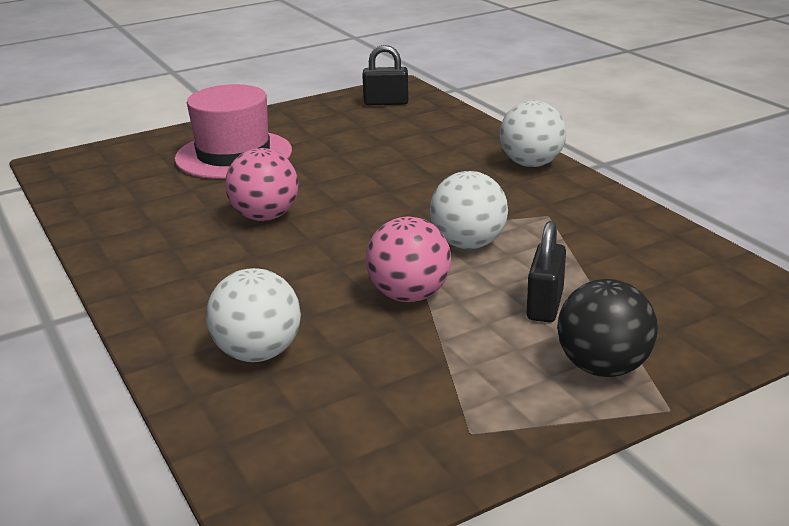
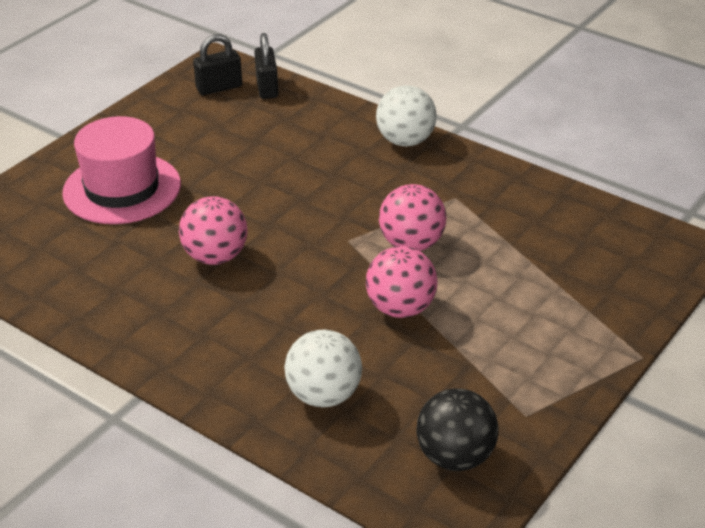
camera: 25 degrees left, 10 degrees up
white ball [430,171,508,249] -> pink ball [379,184,446,251]
black padlock [527,221,566,322] -> black padlock moved to [254,33,278,99]
black ball [557,279,658,377] -> black ball moved to [416,388,498,471]

